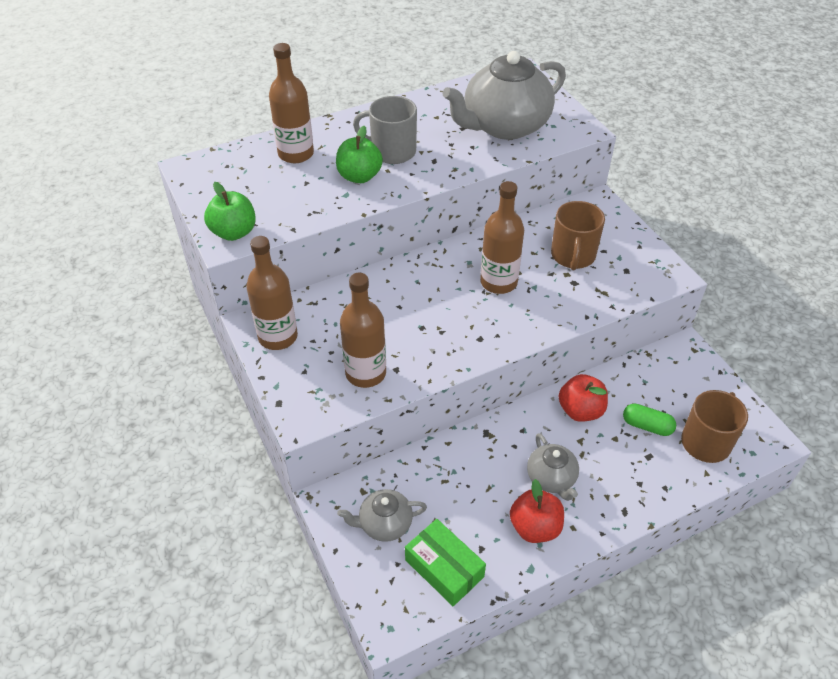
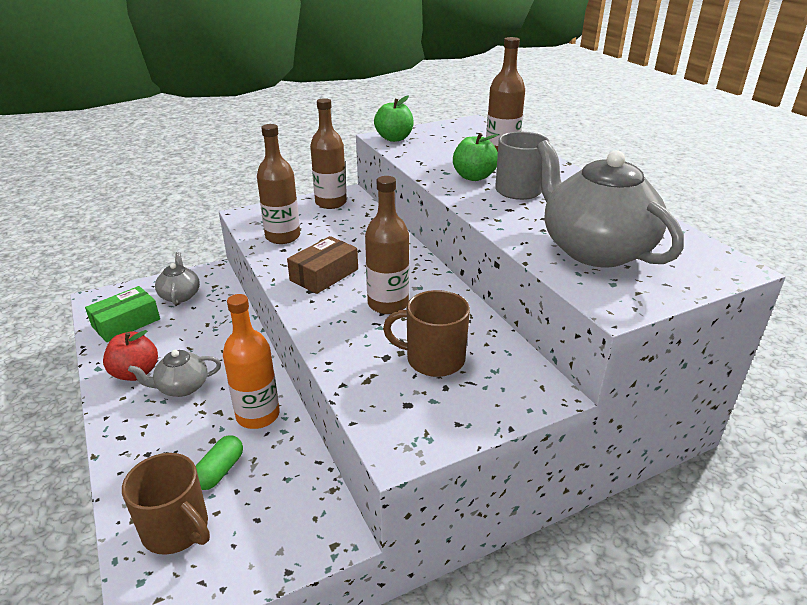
camera: 90 degrees right, 15 degrees down
red apple [559,374,608,422] -> orange bottle [223,294,280,429]
none -> brown box [287,236,358,294]

